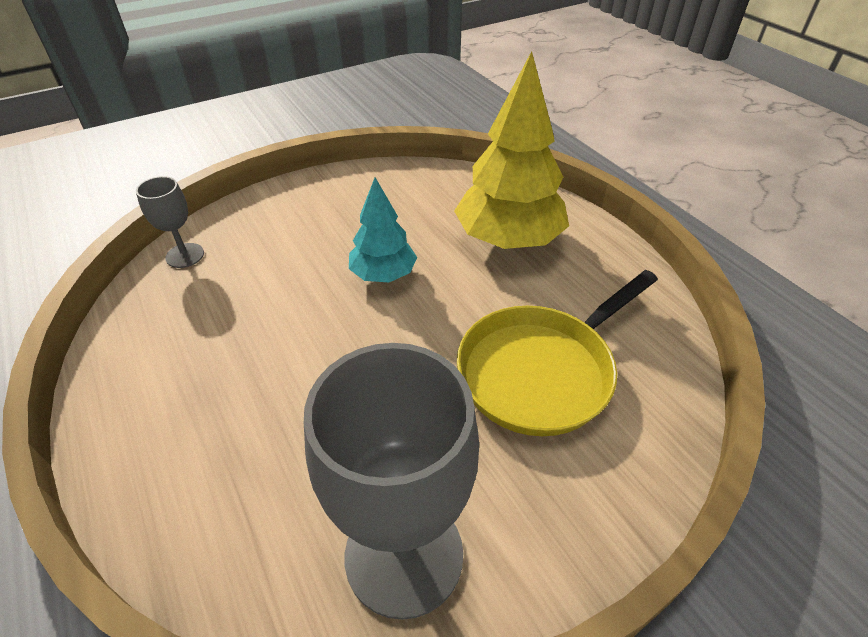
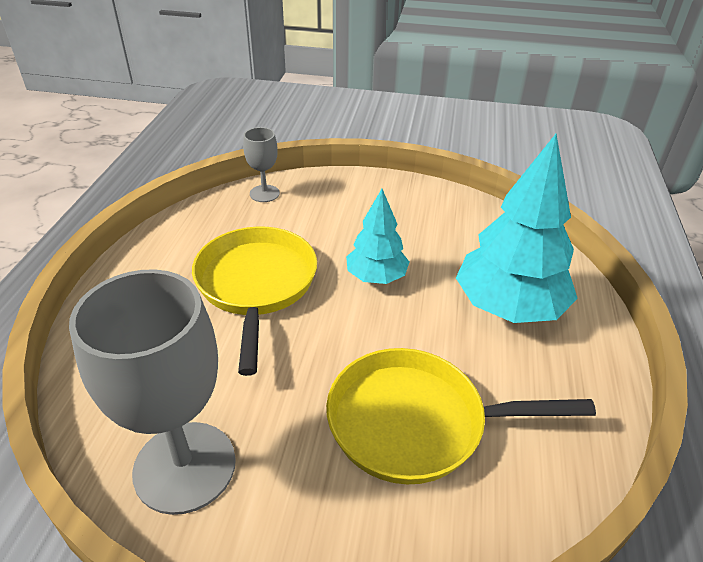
camera: 40 degrees right, 5 degrees down
yellow tree [454,51,569,249] -> turquoise tree [456,134,578,323]
none -> yellow pan [192,227,317,376]

